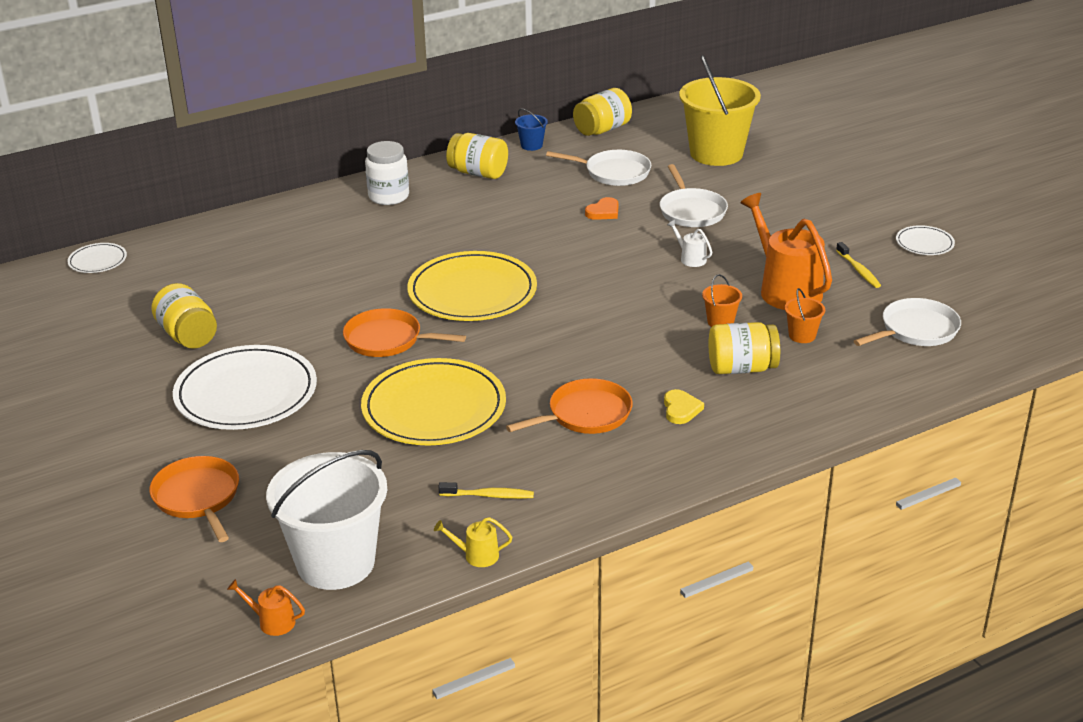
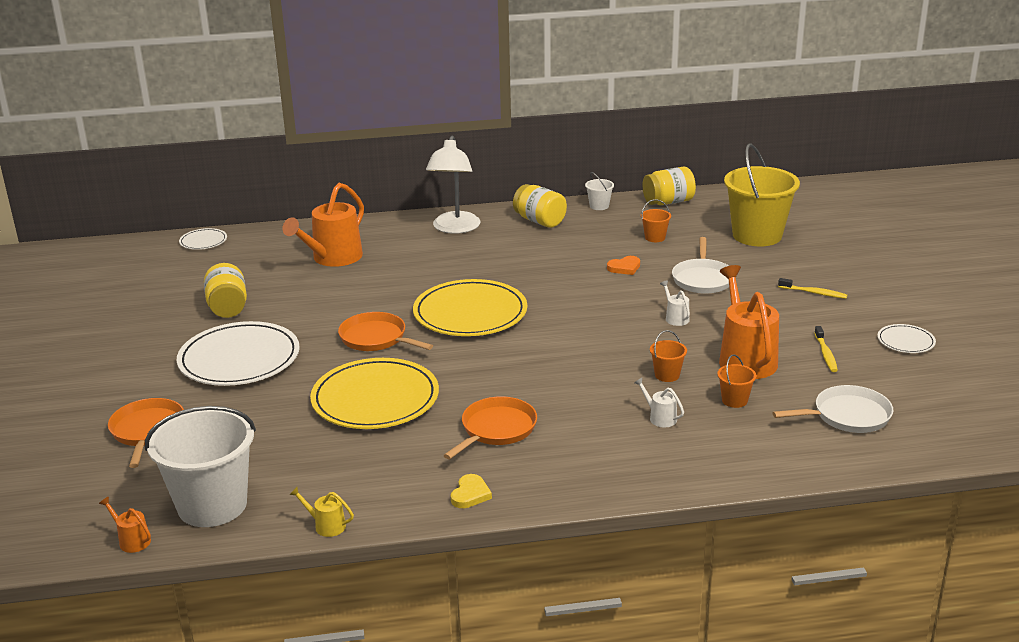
camera: 20 degrees right, 5 degrees down
white jar [365,141,409,205] -> white lamp [426,136,480,234]
yellow toothbrush [438,482,534,499] -> yellow toothbrush moved to [778,278,847,299]
orange pan [506,378,633,434] -> orange pan turned 45 degrees counterclockwise [443,396,537,459]
blue bucket [515,109,548,151] -> white bucket [585,172,614,210]
white pan [546,150,652,186] -> orange bucket [641,199,671,242]
yellow heart [664,389,704,424] -> yellow heart moved to [451,474,492,508]
yellow jar [709,322,780,374] -> white watering can [634,378,684,427]
none -> orange watering can [282,183,364,267]

